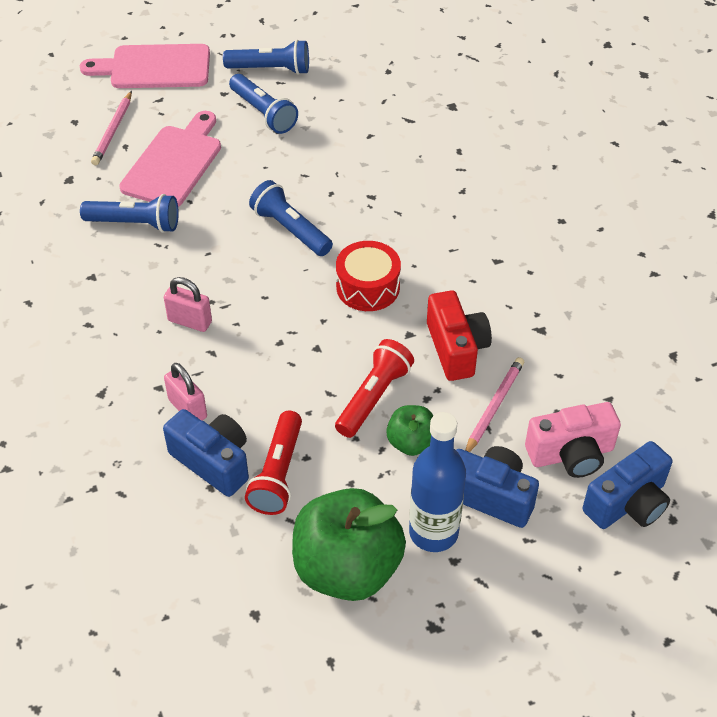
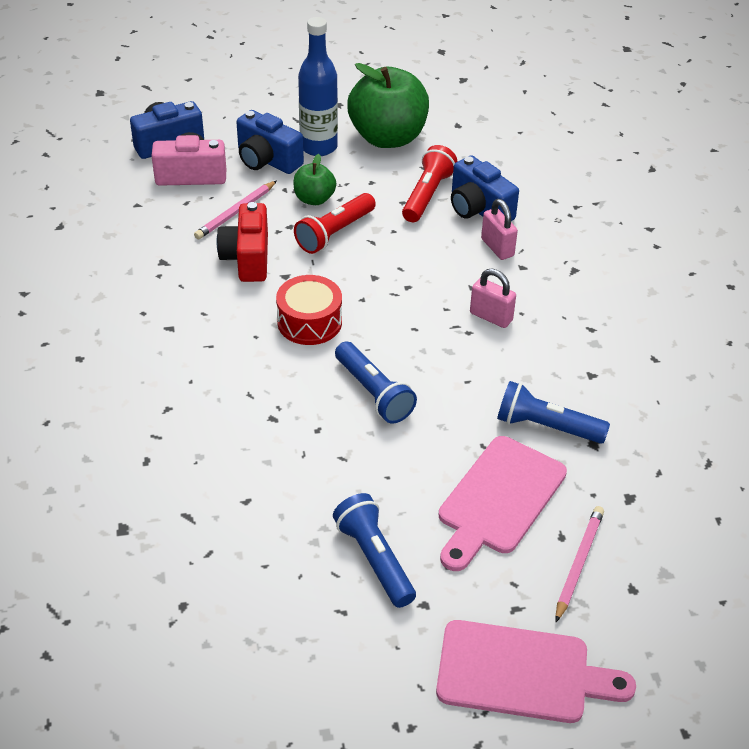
camera: 170 degrees left, 5 degrees down
blue flashlight [223,40,309,75] -> none

